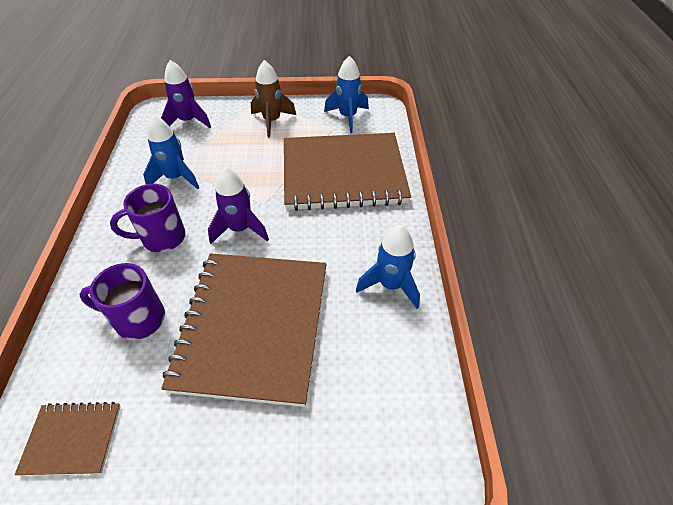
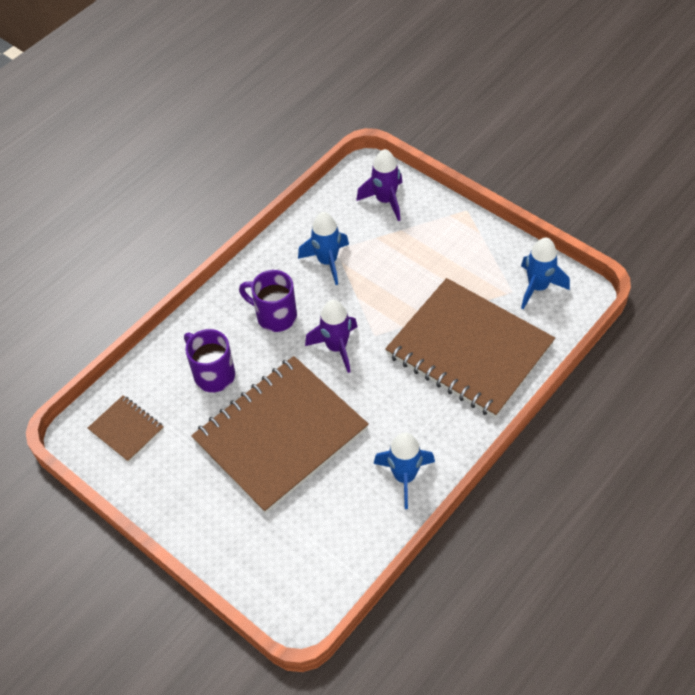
camera: 45 degrees right, 5 degrees up
brown rocket [251,60,296,138] -> none

